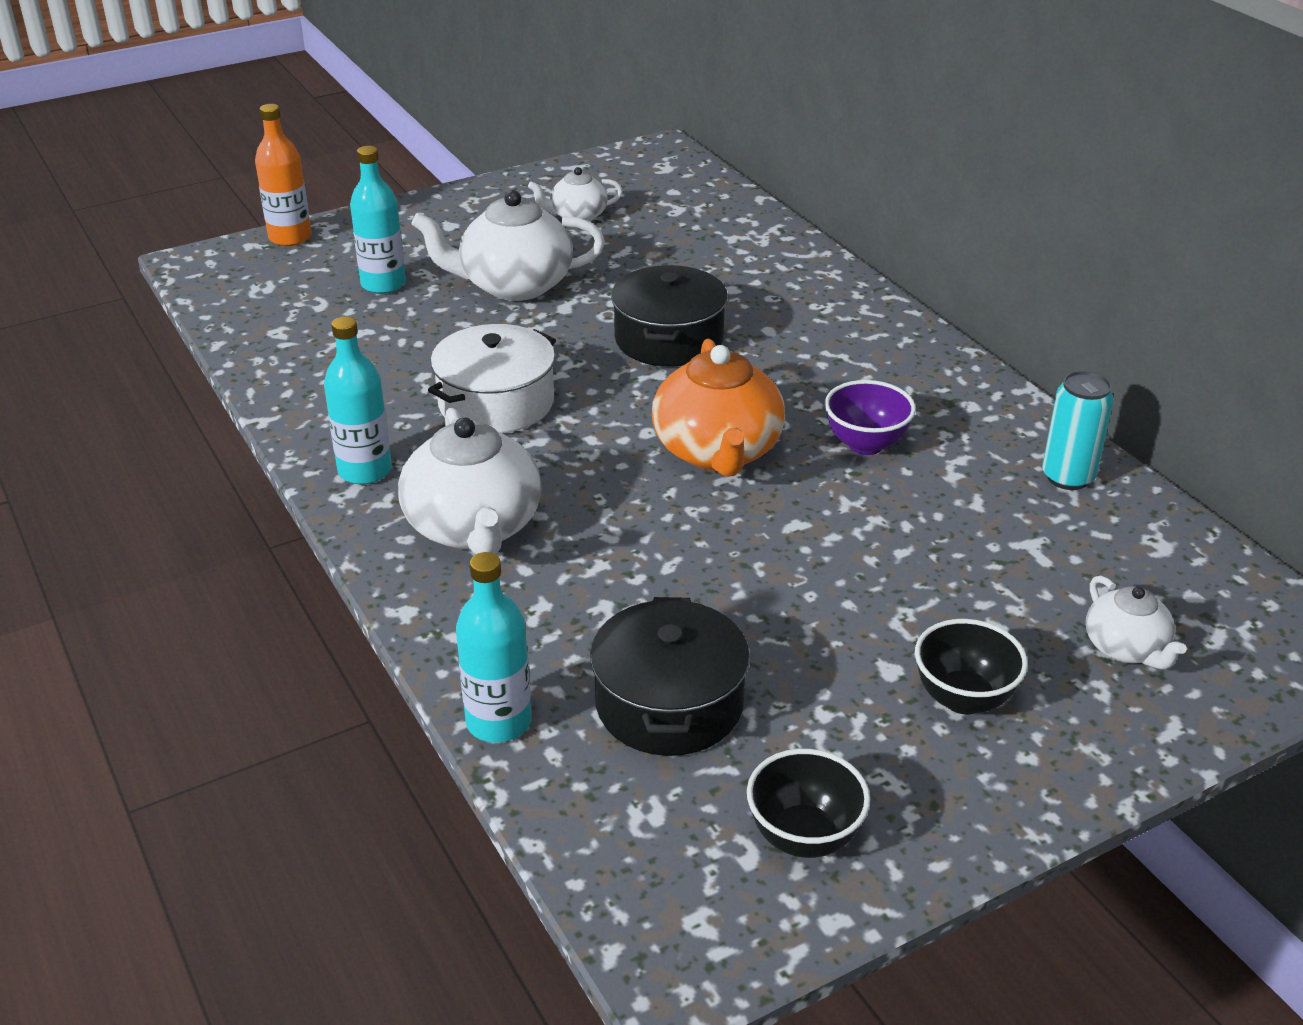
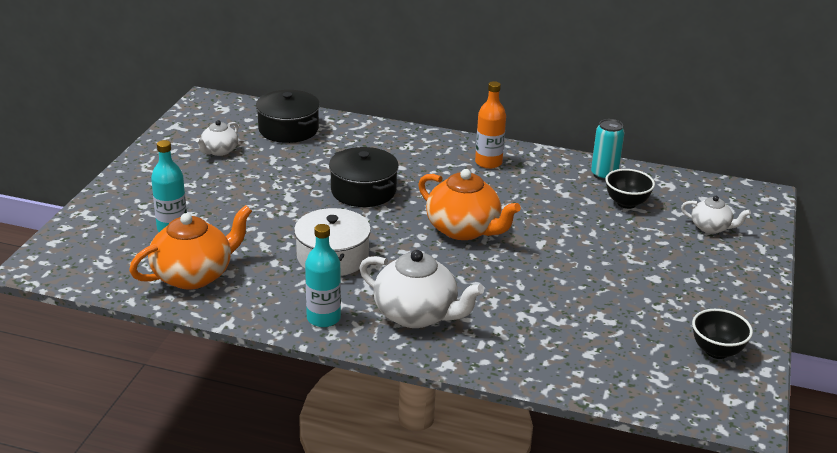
camera: 45 degrees left, 5 degrees down
orange bottle [255,104,312,246] -> orange bottle moved to [475,81,506,169]
white teapot [412,190,605,301] -> none
turquoise bottle [456,552,531,743] -> none
black pot [590,597,750,756] -> black pot moved to [256,90,320,143]
purple bowl [825,380,916,455] -> none
black bowl [915,619,1028,714] -> black bowl moved to [605,169,655,209]
none -> orange teapot [129,205,252,289]

